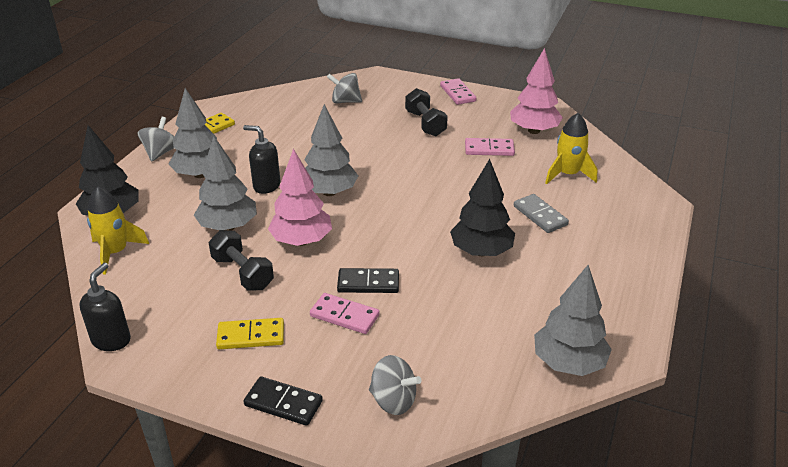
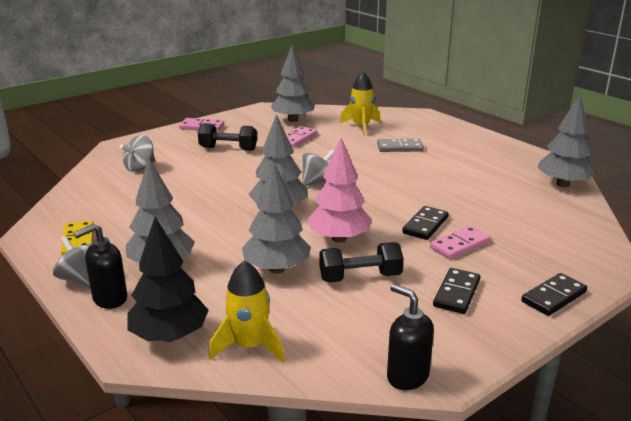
camera: 60 degrees left, 10 degrees down
yellow domino [216,318,284,349] -> black domino [433,268,480,314]
black soap dispenser [243,125,280,194] -> black soap dispenser moved to [74,224,127,309]
grey spinning top [369,355,422,415] -> grey spinning top moved to [302,149,334,186]
black tree [450,159,515,256] -> none
pink tree [510,48,563,134] -> grey tree [270,46,315,122]

